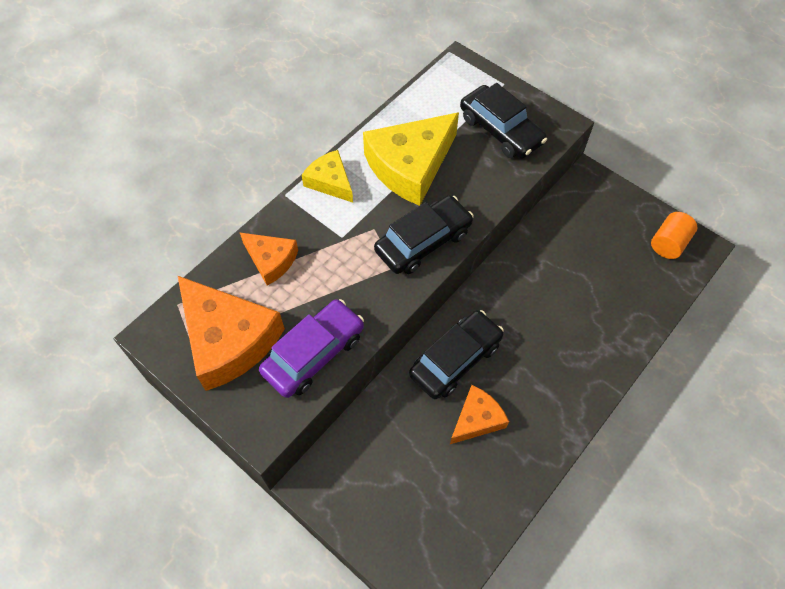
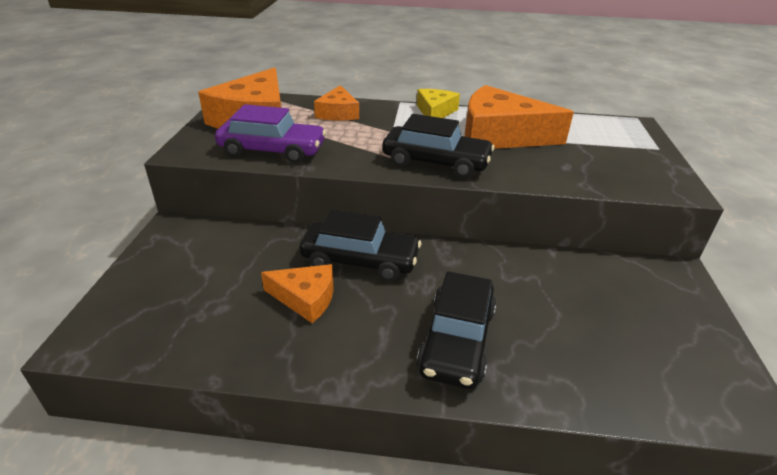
camera: 55 degrees right, 25 degrees down
yellow cheese [363,112,459,206] -> orange cheese [465,85,574,149]
black car [460,83,547,159] -> black car moved to [417,271,496,389]
orange cylinder [651,212,697,259] -> none

